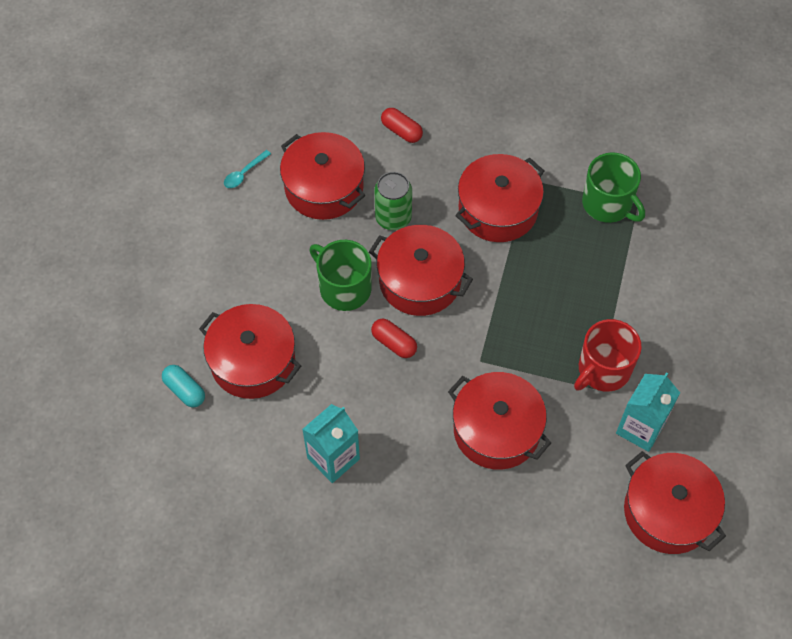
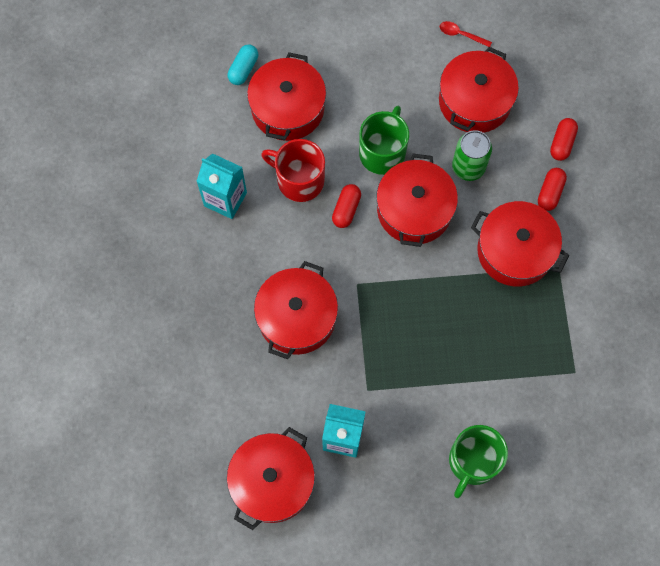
camera: 70 degrees right, 10 degrees up
turquoise spoon [224,150,271,188] -> red spoon [440,21,492,47]
red mug [574,319,642,392] -> red mug moved to [261,139,325,202]
green mug [582,152,645,223] -> green mug moved to [449,425,508,498]
none -> red capsule [538,168,567,211]

